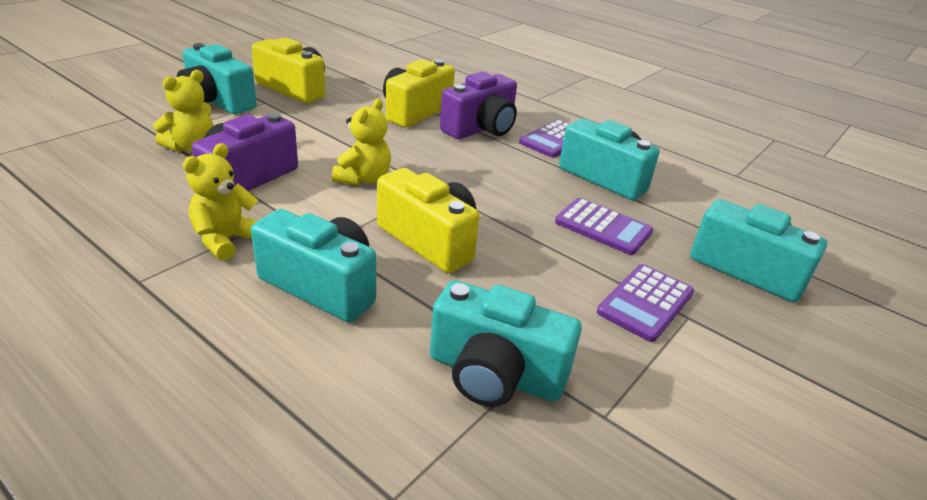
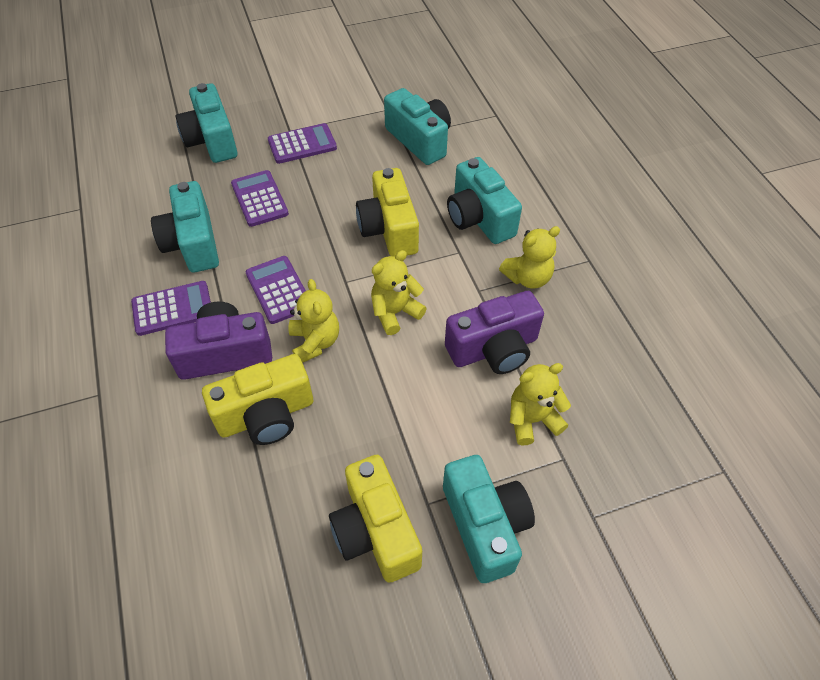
camera: 145 degrees left, 20 degrees up
none -> purple calculator [246,256,306,324]
none -> yellow teddy bear [289,279,339,363]

